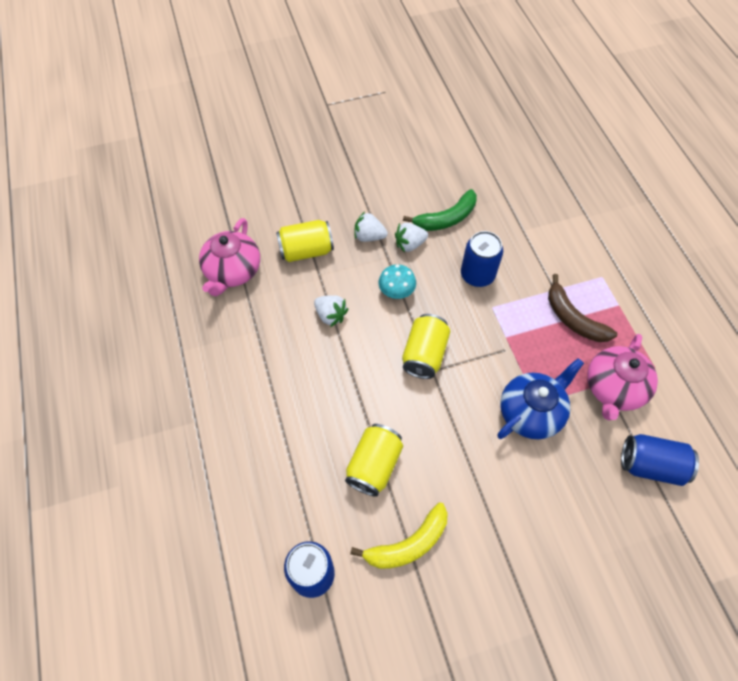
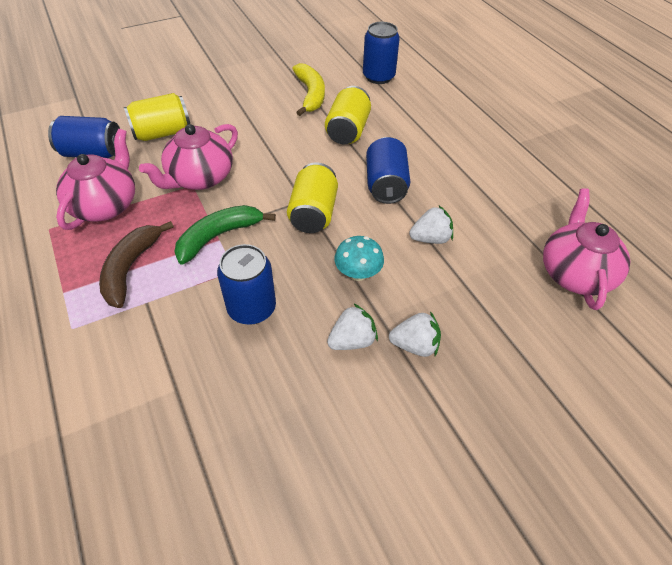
camera: 170 degrees right, 10 degrees down
yellow can [276,220,334,262] -> yellow can moved to [124,93,190,141]
white strawberry [314,295,348,327] -> white strawberry turned 135 degrees clockwise [409,206,453,244]
yellow banana [350,503,448,569] -> yellow banana turned 120 degrees clockwise [292,63,325,116]
green banana [403,189,477,231] -> green banana moved to [175,205,276,265]
blue teapot [497,358,584,439] -> pink teapot [139,124,238,190]
brown banana [548,274,617,342] -> brown banana turned 120 degrees counterclockwise [99,221,174,308]
none -> blue can [366,137,410,204]

